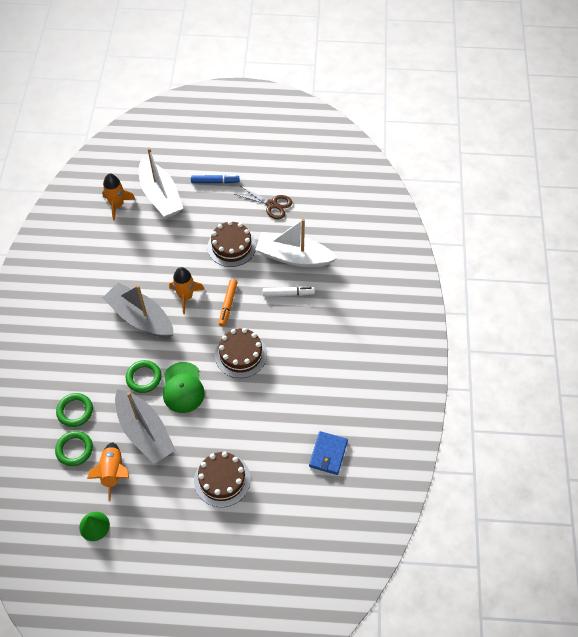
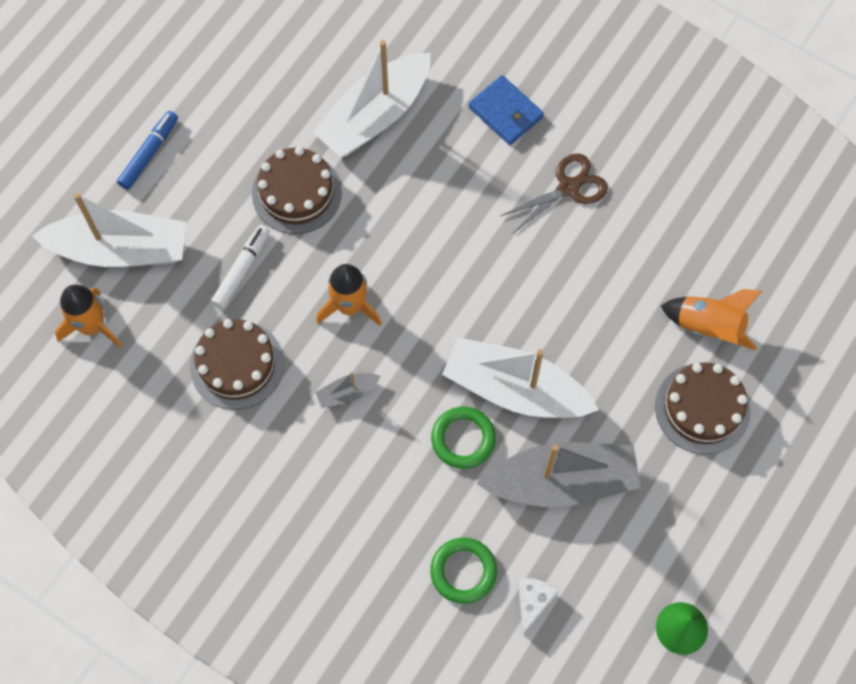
camera: 60 degrees left, 10 degrees up
green ring [55,431,93,466] -> white cheese [518,578,559,635]
orange rocket [87,442,129,502] -> orange rocket moved to [661,289,762,350]
grey boat [103,283,174,338] -> grey boat [315,372,380,408], size x0.43
green cap [163,362,205,413] -> white boat [442,337,599,418]
brown cake [215,328,267,378] -> brown cake moved to [190,319,284,410]
orange marker [219,279,238,327] -> none
brown scissors [234,186,292,219] -> brown scissors moved to [500,153,608,233]
white marker [263,287,315,297] -> white marker moved to [211,225,270,309]
blue wallet [309,431,348,475] -> blue wallet moved to [468,75,544,145]

